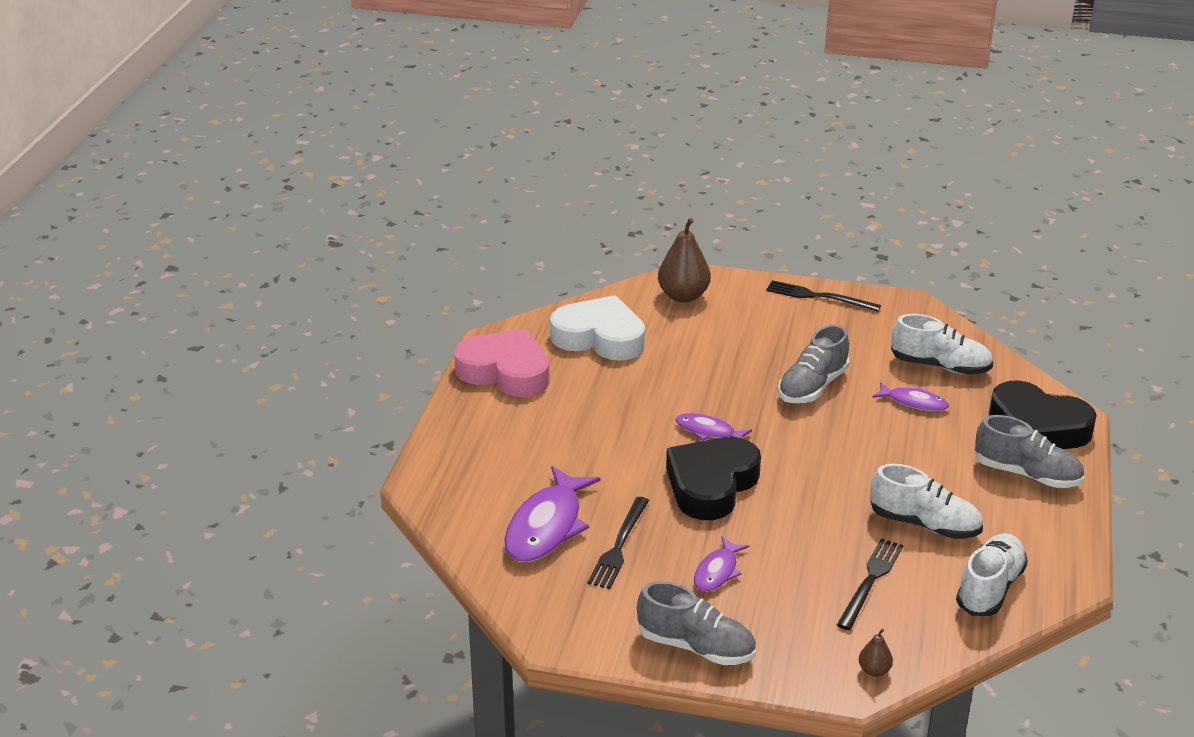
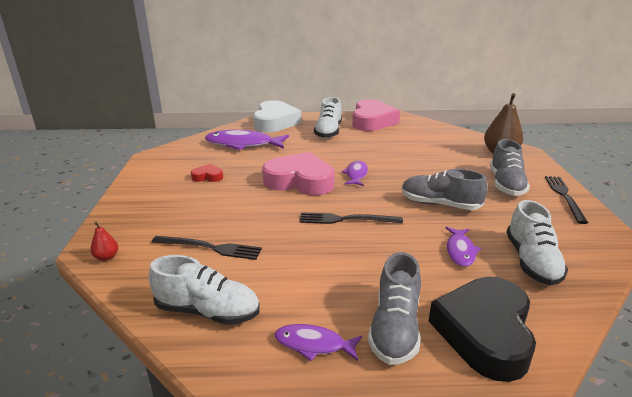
camera: 75 degrees right, 5 degrees down
white heart [550,295,645,361] -> white heart moved to [253,100,301,133]
black fork [587,497,649,589] -> black fork moved to [300,212,403,224]
grey shoe [637,581,756,665] -> grey shoe moved to [490,139,530,196]
black heart [666,437,761,520] -> pink heart [262,152,335,196]
purple fish [694,537,749,592] -> purple fish moved to [275,324,362,361]
brown pear [859,629,893,677] -> red pear [90,221,118,261]
white shoe [870,464,983,539] -> white shoe moved to [314,97,342,138]
none -> red heart [191,164,223,182]

